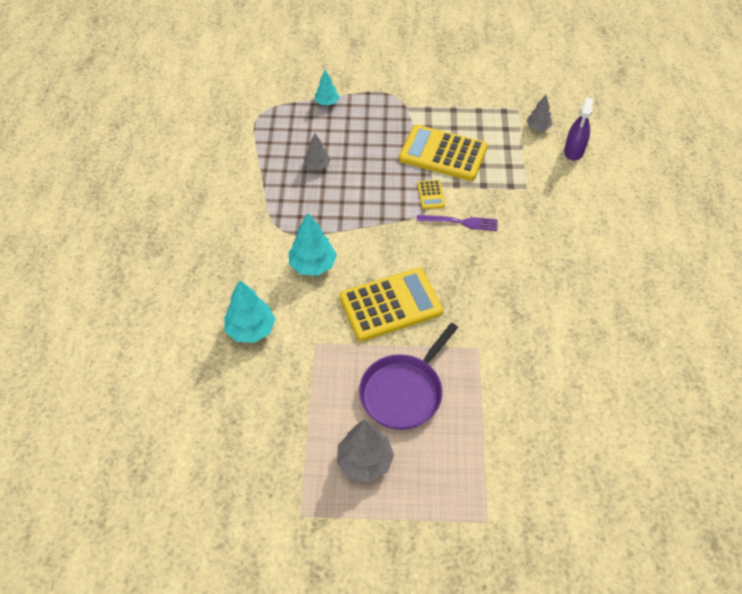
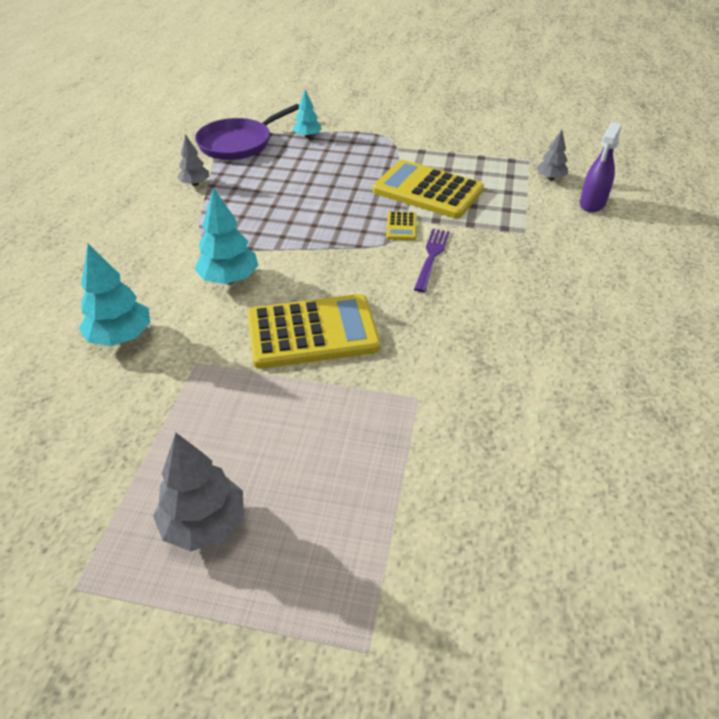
camera: 10 degrees right, 10 degrees down
grey tree [304,133,331,170] -> grey tree moved to [177,134,209,186]
purple pan [359,323,458,430] -> purple pan moved to [195,104,299,160]
purple fork [417,215,498,231] -> purple fork turned 90 degrees counterclockwise [414,229,450,292]

